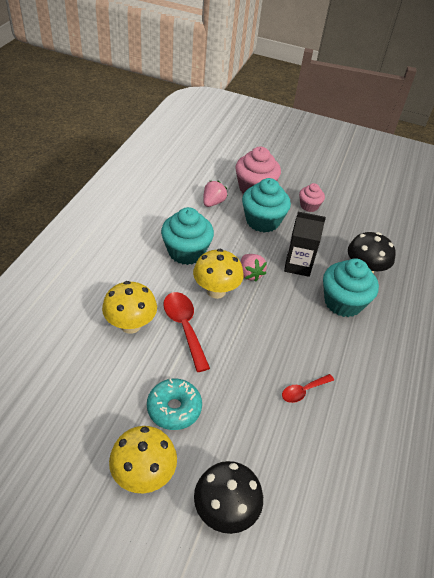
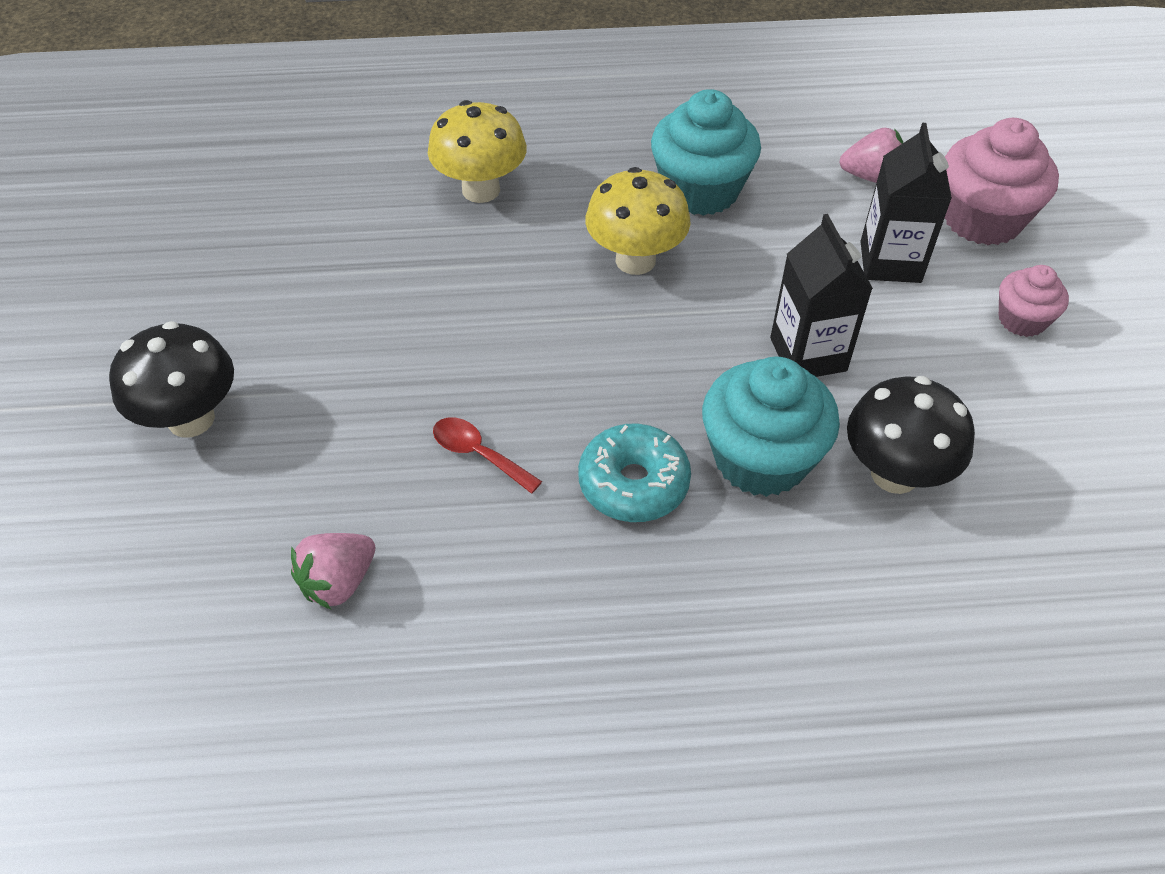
camera: 70 degrees right, 5 degrees up
yellow mushroom [109,426,177,493] -> none
turquoise donut [147,379,202,430] -> turquoise donut moved to [578,424,691,522]
red spoon [163,292,210,372] -> none
pink strawberry [241,254,267,282] -> pink strawberry moved to [291,533,375,609]
turquoise cupcake [242,178,291,233] -> black carton [860,123,952,283]

